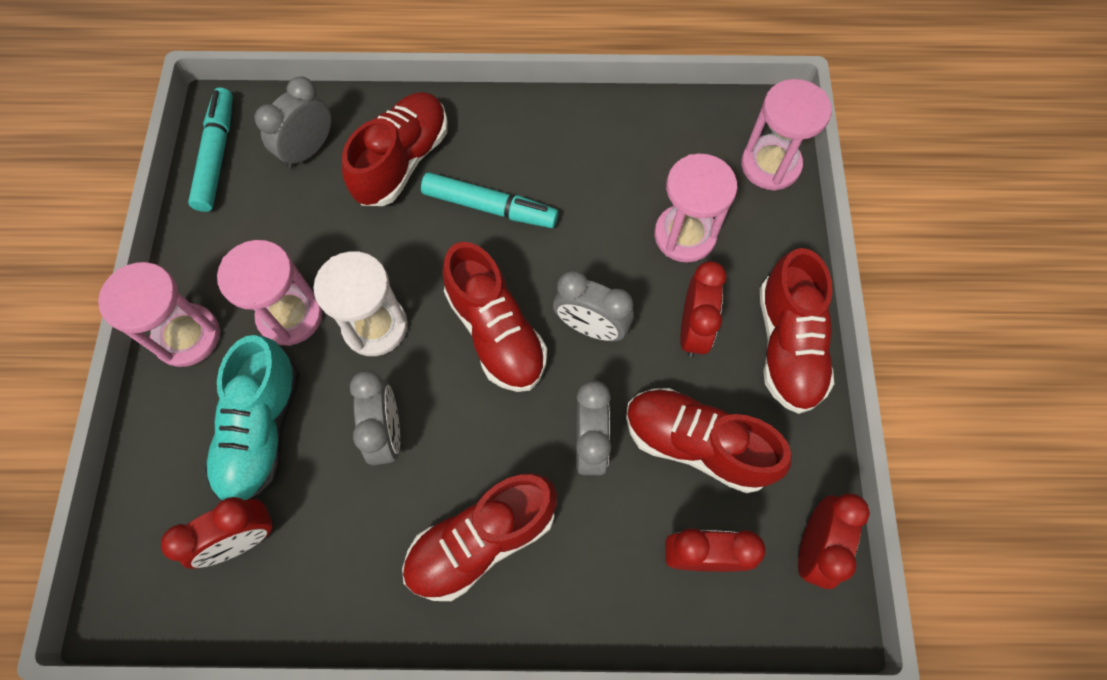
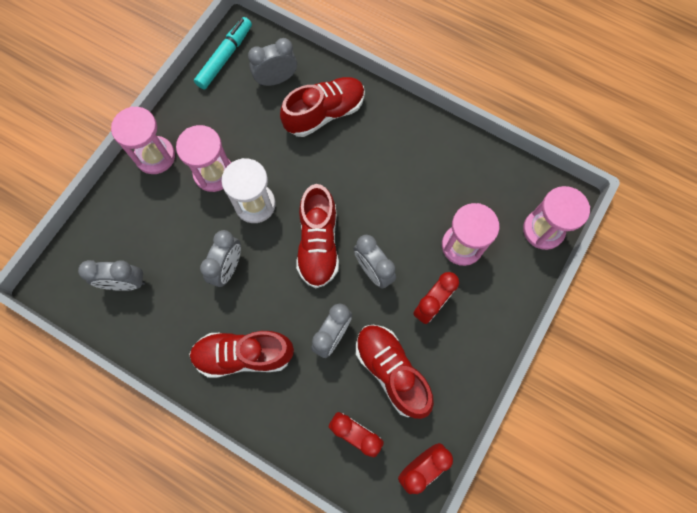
camera: 30 degrees right, 5 degrees up
red clock [161,497,274,569] -> grey clock [78,260,145,291]
turquoise shoe [205,335,300,501] -> none
turquoise marker [421,172,558,228] -> none
red shoe [760,248,834,414] -> none

